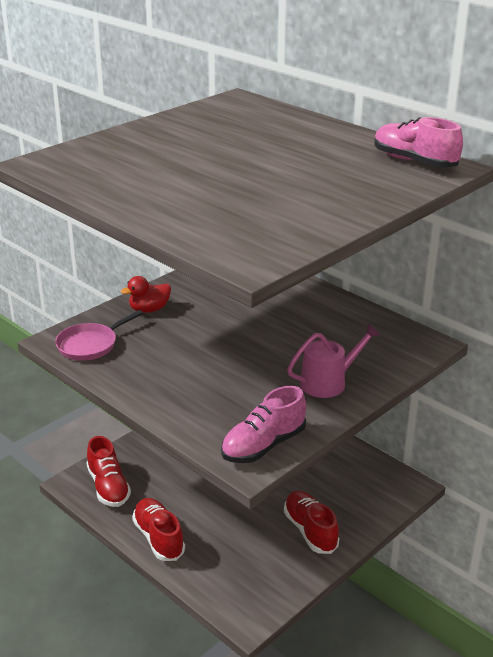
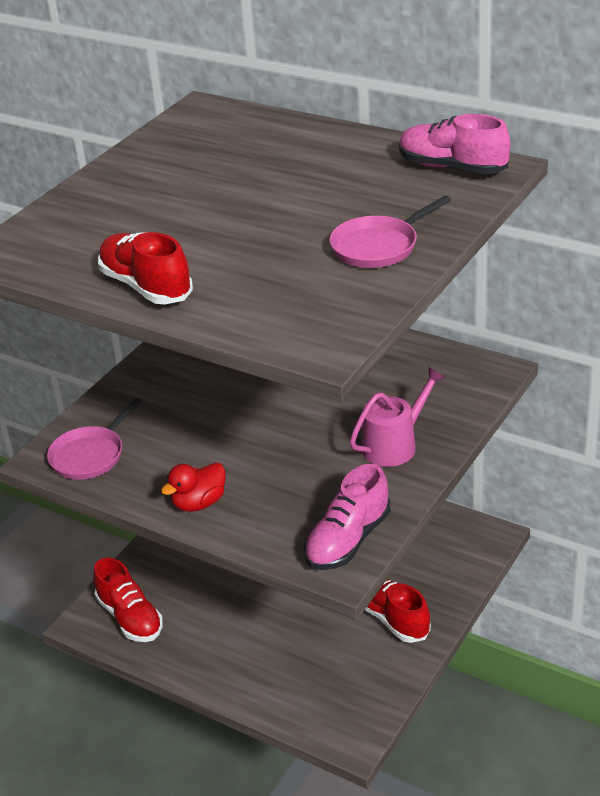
camera: 10 degrees left, 5 degrees up
red duck [121,276,171,313] -> red duck moved to [161,462,225,512]
red shoe [132,498,185,561] -> red shoe moved to [98,232,193,304]
none -> pink pan [329,196,451,268]

